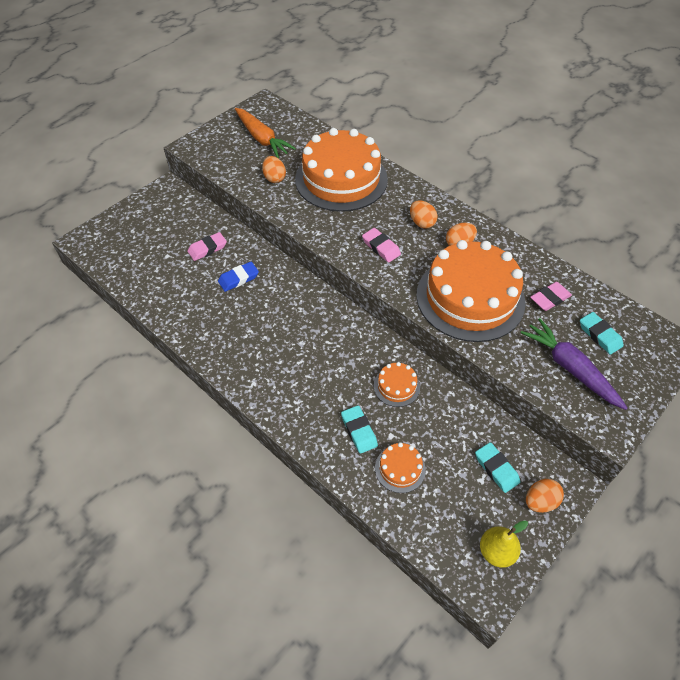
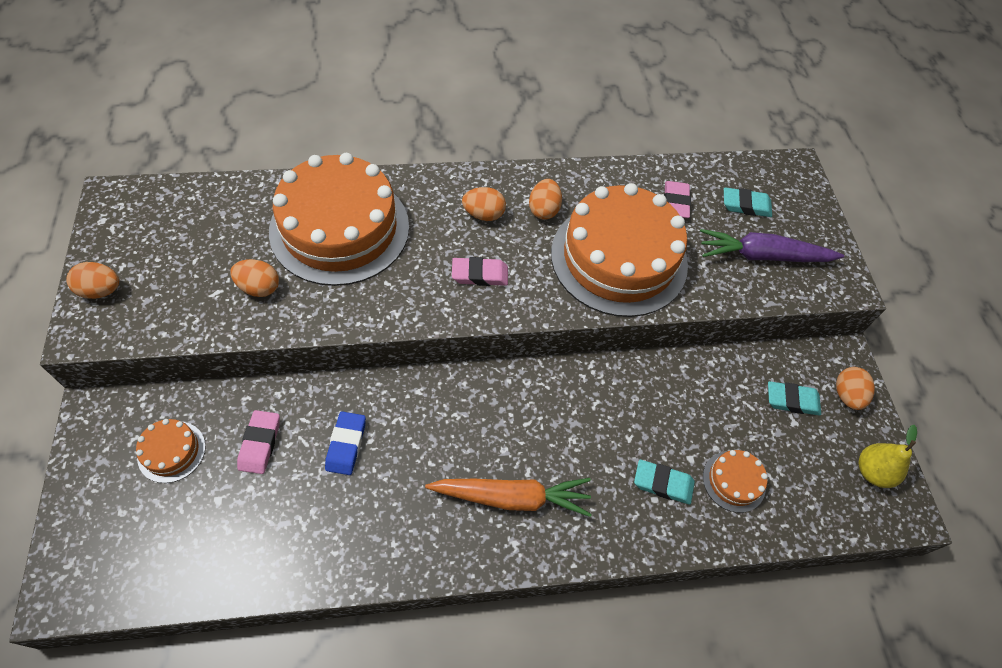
camera: 55 degrees left, 5 degrees up
orange carrot [235,108,296,158] -> orange carrot moved to [425,478,592,517]
orange cake [374,362,420,407] -> orange cake moved to [136,419,206,483]
none -> orange egg [66,262,119,299]

